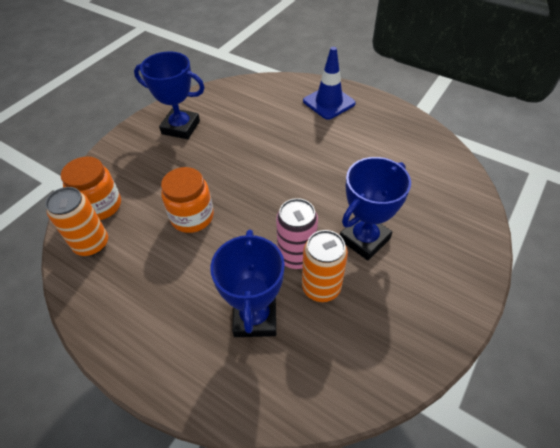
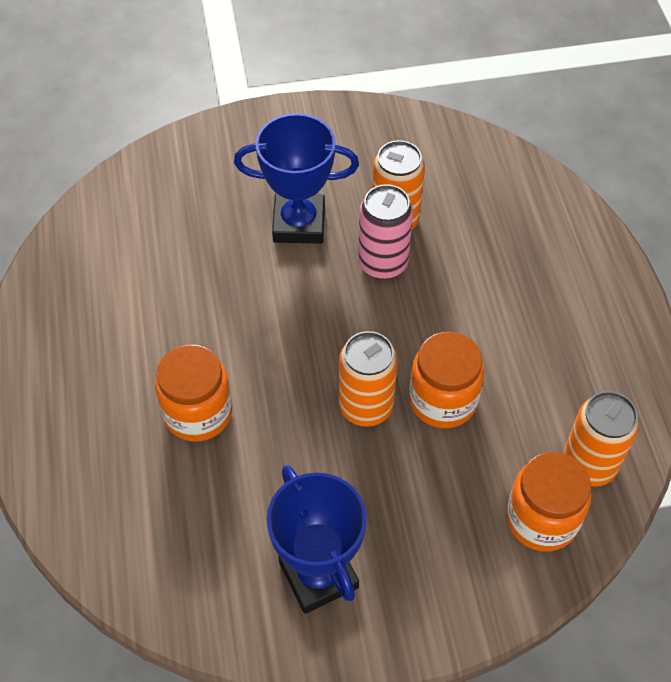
camera: 135 degrees left, 5 degrees up
blue trophy [210,230,285,337] -> none
blue traffic cone [303,47,356,120] -> none
none -> orange jar [155,345,232,442]
none -> orange can [339,331,398,427]

